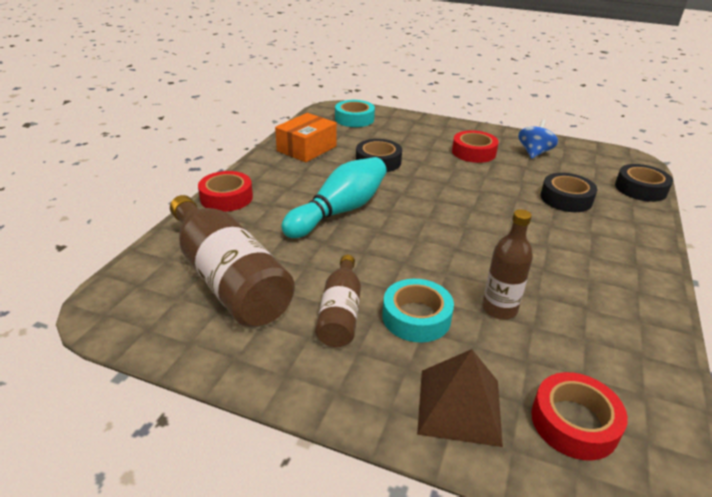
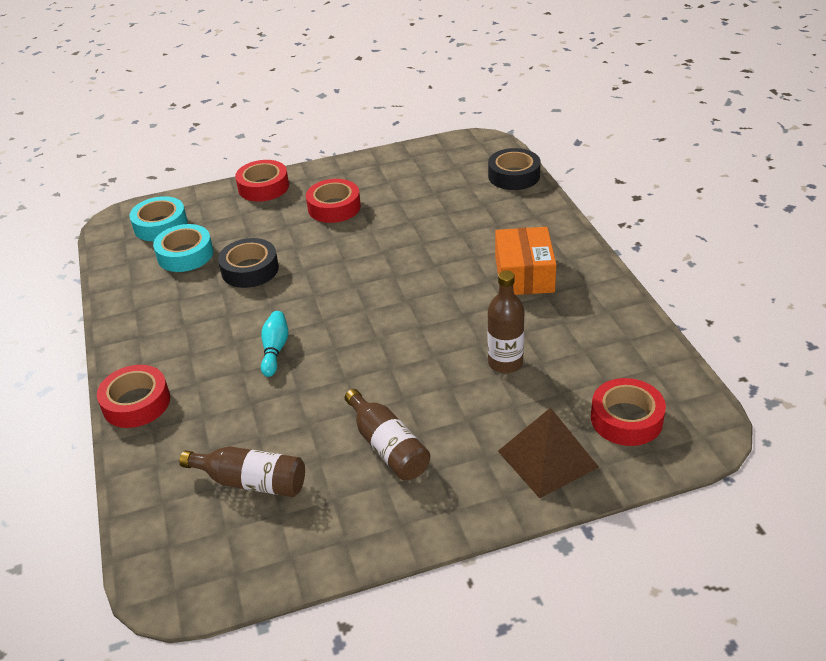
camera: 35 degrees left, 5 degrees up
brown bottle [170,195,295,327] -> brown bottle [179,446,305,497], size x0.55
orange box [275,113,337,162] -> orange box moved to [495,227,557,295]
turquoise bowling pin [282,157,387,238] -> turquoise bowling pin [261,311,288,377], size x0.49
turquoise tape [383,279,454,342] -> turquoise tape moved to [153,224,213,272]
blue spinning top [518,119,558,159] -> none
black tape [541,173,597,212] -> none
none -> red tape [235,160,289,202]

